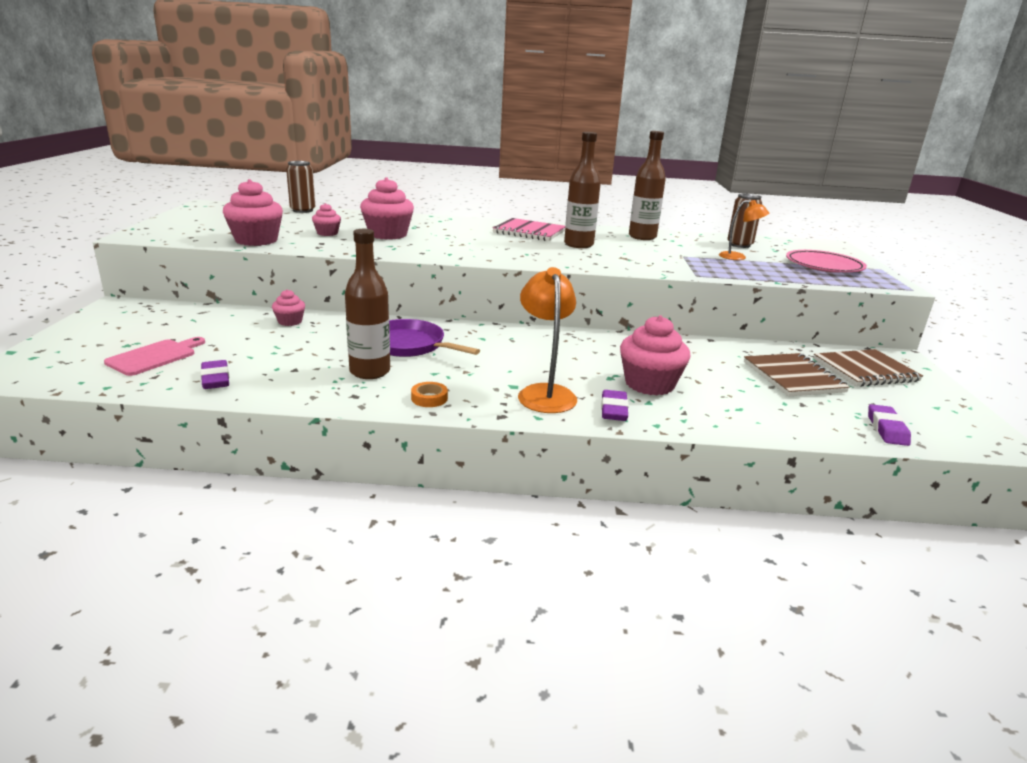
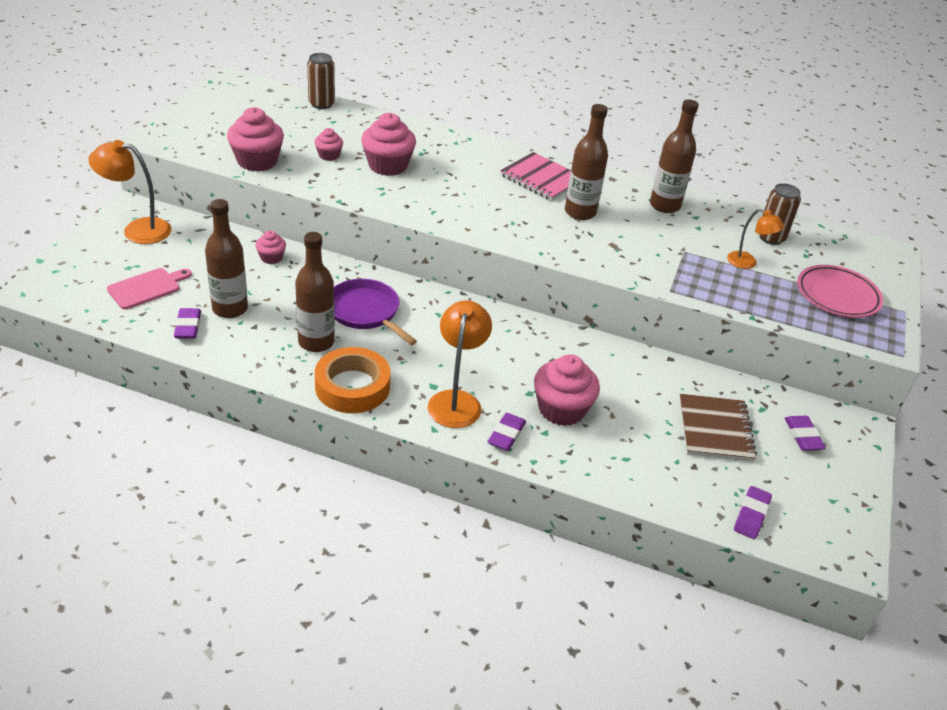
camera: 15 degrees right, 15 degrees up
orange tape [411,382,448,407] -> orange tape [315,347,390,413], size x2.34
brown notebook [813,349,923,387] -> purple eraser [785,416,826,451]
none -> orange lamp [88,140,172,244]
none -> brown bottle [205,199,248,318]

